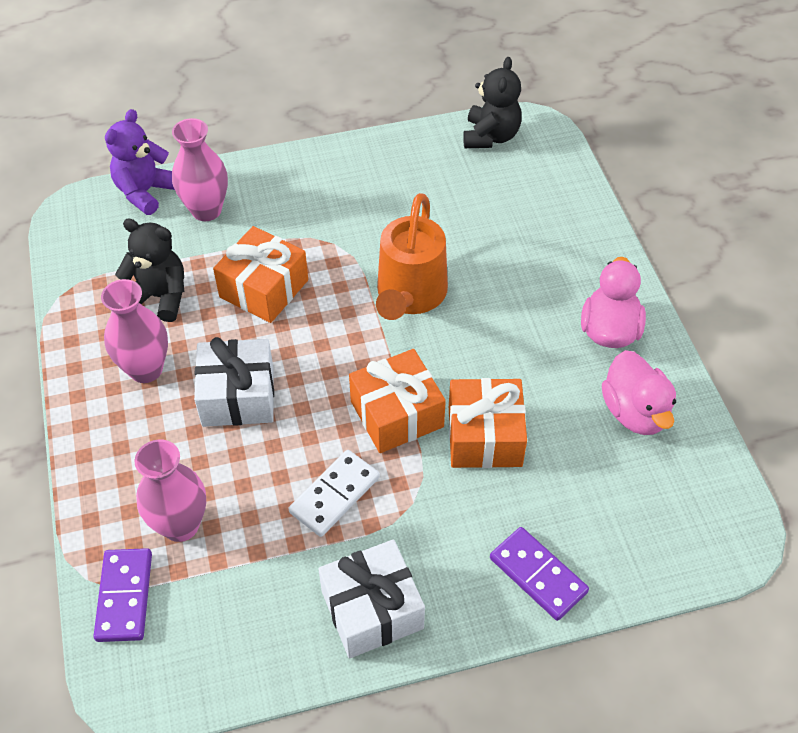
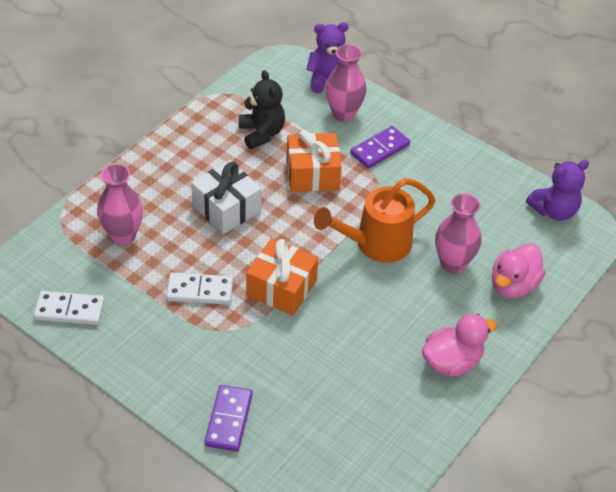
camera: 50 degrees right, 5 degrees down
purple domino [93,548,152,642] -> purple domino moved to [350,126,410,169]
pink vase [101,279,168,383] -> pink vase moved to [435,193,481,273]
white gift [318,539,425,658] -> none
orange gift [449,378,527,468] -> none
black teddy bear [463,57,522,148] -> purple teddy bear [526,160,589,221]
pink duck [602,350,676,435] -> pink duck moved to [492,243,545,298]
none -> white domino [33,291,105,325]

